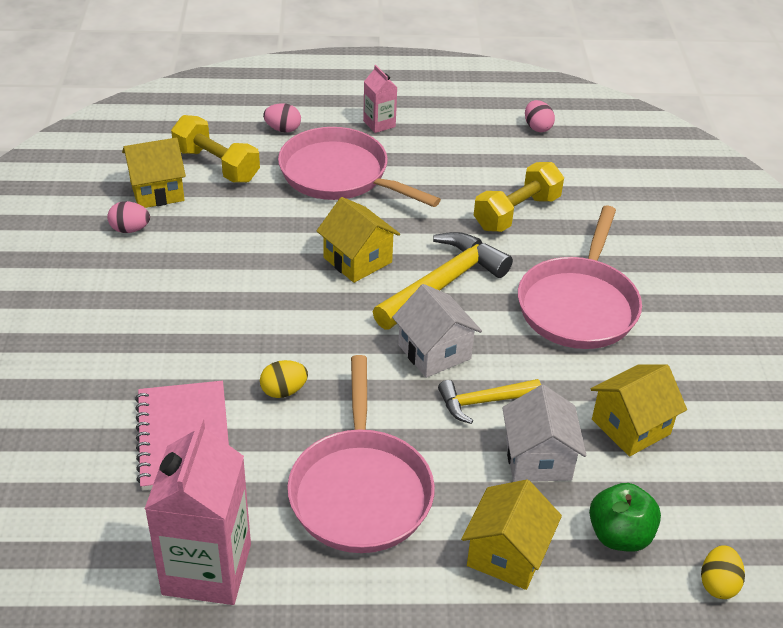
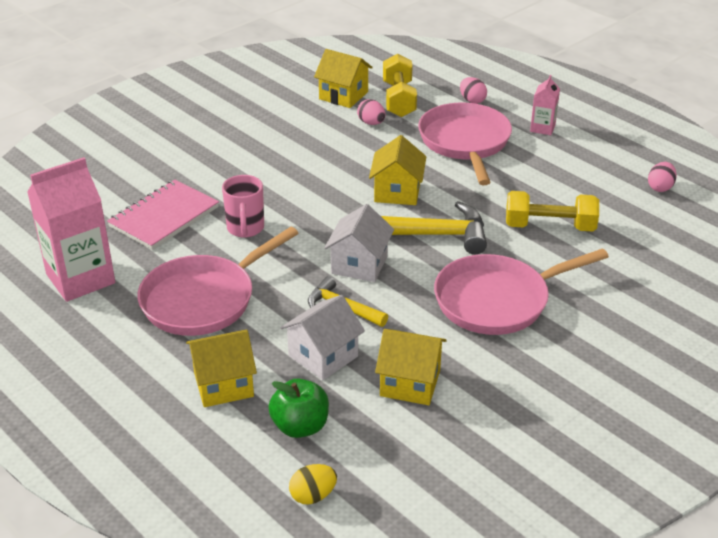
camera: 50 degrees right, 5 degrees down
pink egg [107,201,150,233] -> pink egg moved to [357,99,386,125]
yellow egg [260,360,308,398] -> pink mug [222,175,264,238]

